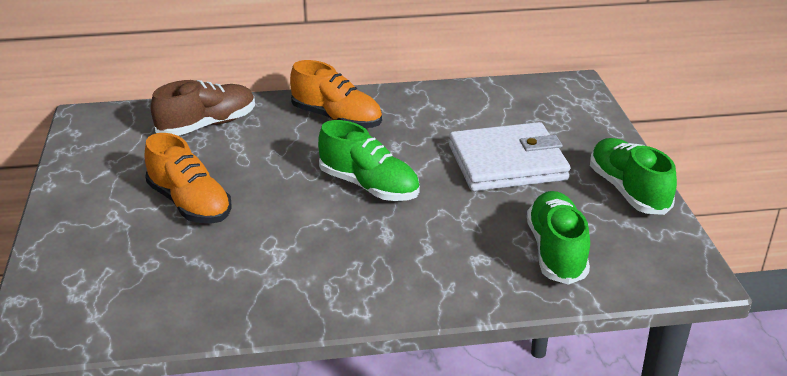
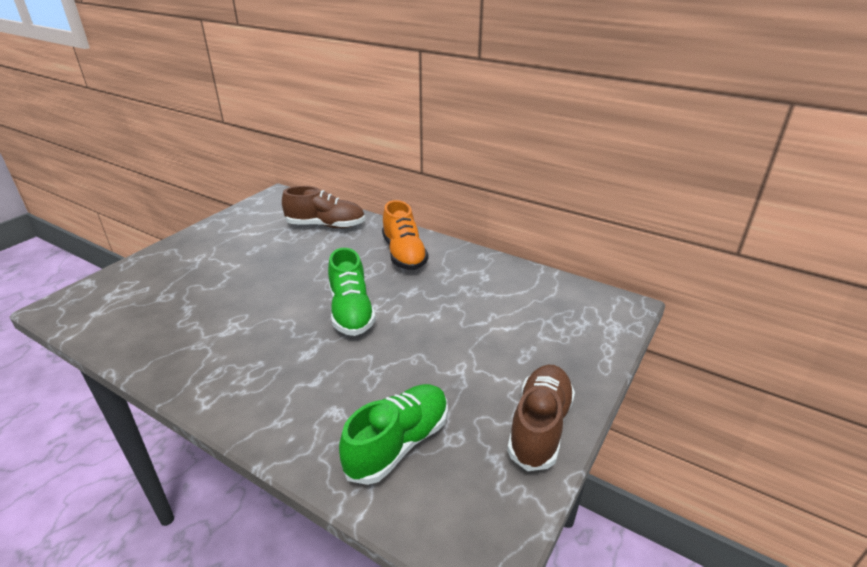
camera: 40 degrees right, 0 degrees up
orange shoe [145,133,232,224] -> none
white wallet [449,122,570,191] -> none
green shoe [590,138,677,215] -> brown shoe [507,365,575,471]

